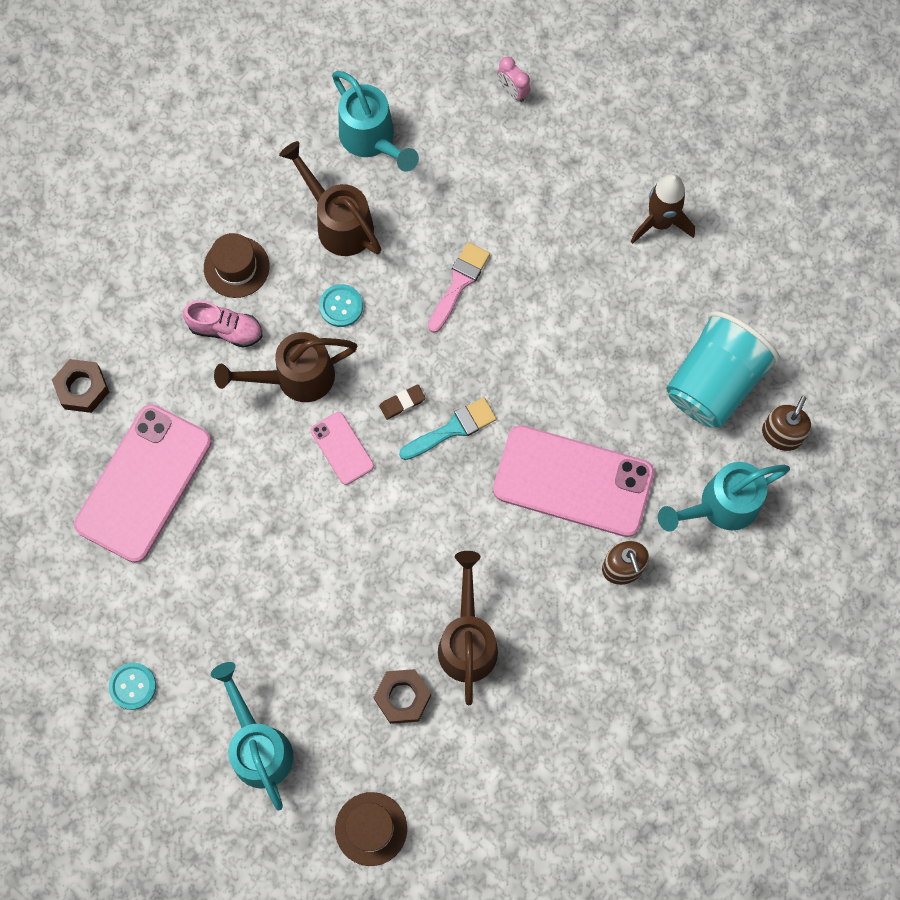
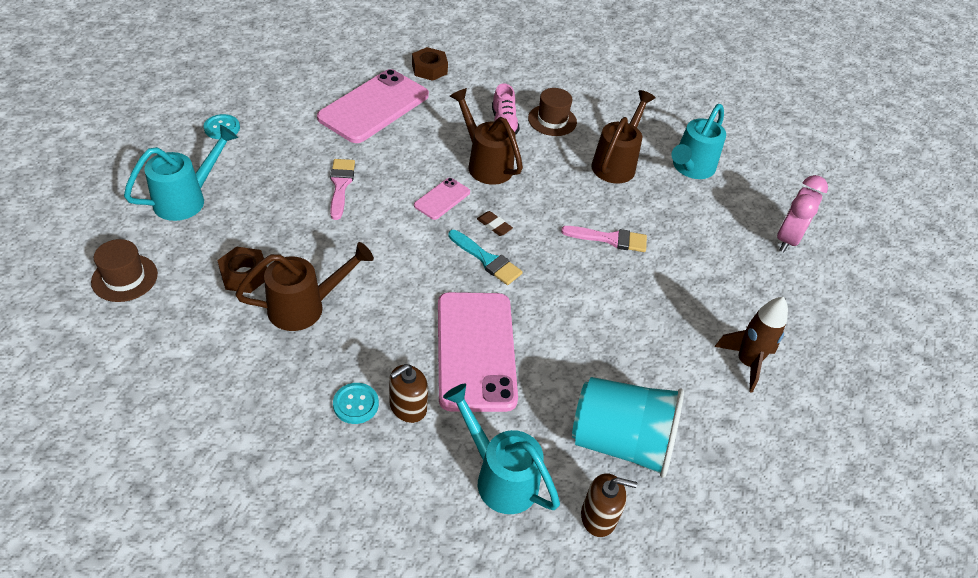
camera: 65 degrees right, 25 degrees down
pink phone [74,404,212,563] -> pink phone turned 60 degrees counterclockwise [317,69,429,143]
turquoise button [319,284,363,327] -> turquoise button moved to [333,383,379,424]
pink clock [497,57,531,102] -> pink clock [777,175,828,252], size x1.76
none -> pink brush [330,159,355,220]

